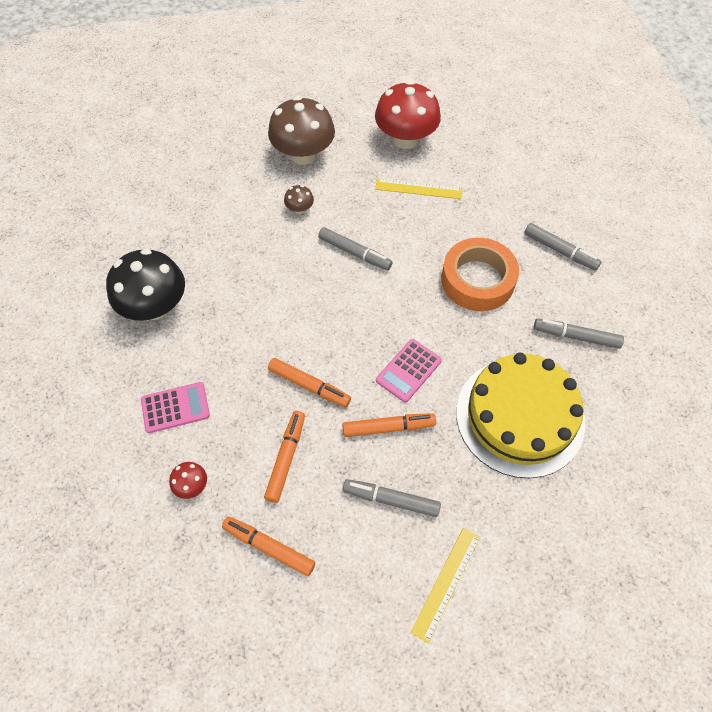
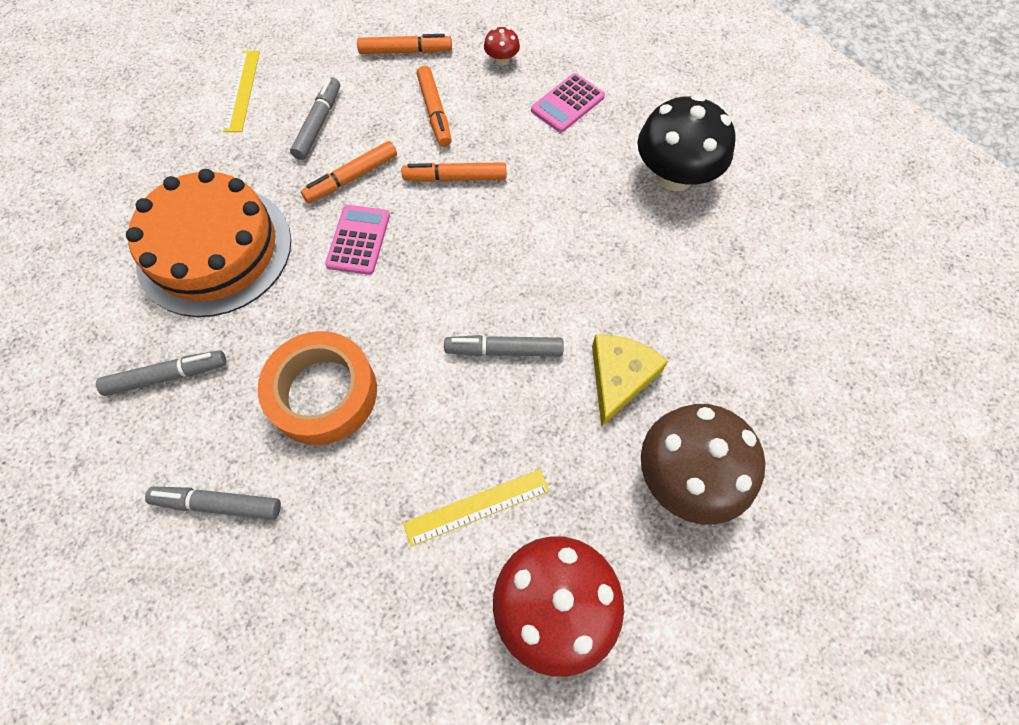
camera: 150 degrees right, 5 degrees up
brown mushroom [284,185,314,214] -> yellow cheese [592,334,668,427]
grey marker [343,479,441,517] -> grey marker turned 60 degrees counterclockwise [290,77,340,160]
yellow cake [456,353,586,478] -> orange cake [126,169,291,317]

